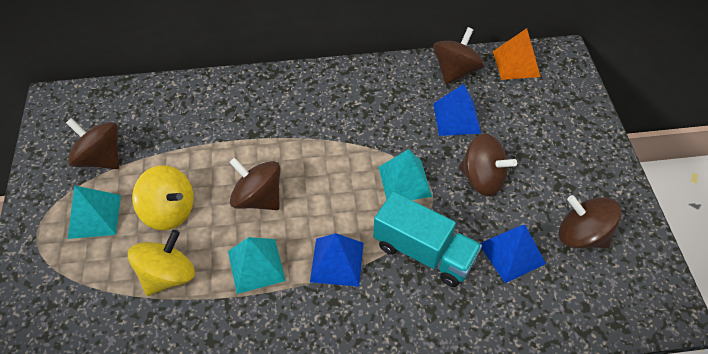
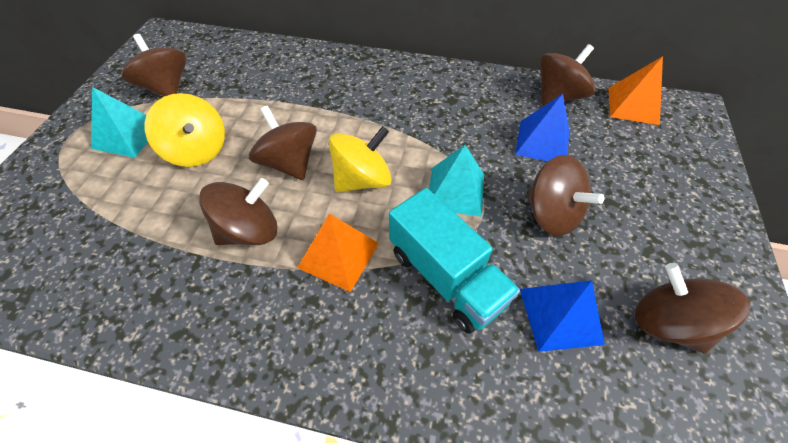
camera: 20 degrees right, 0 degrees up
yellow spinning top [128,230,195,296] -> yellow spinning top moved to [329,126,392,192]
turquoise pyramid [228,237,286,294] -> brown spinning top [199,178,277,245]
blue pyramid [310,233,363,287] -> orange pyramid [297,213,379,292]

